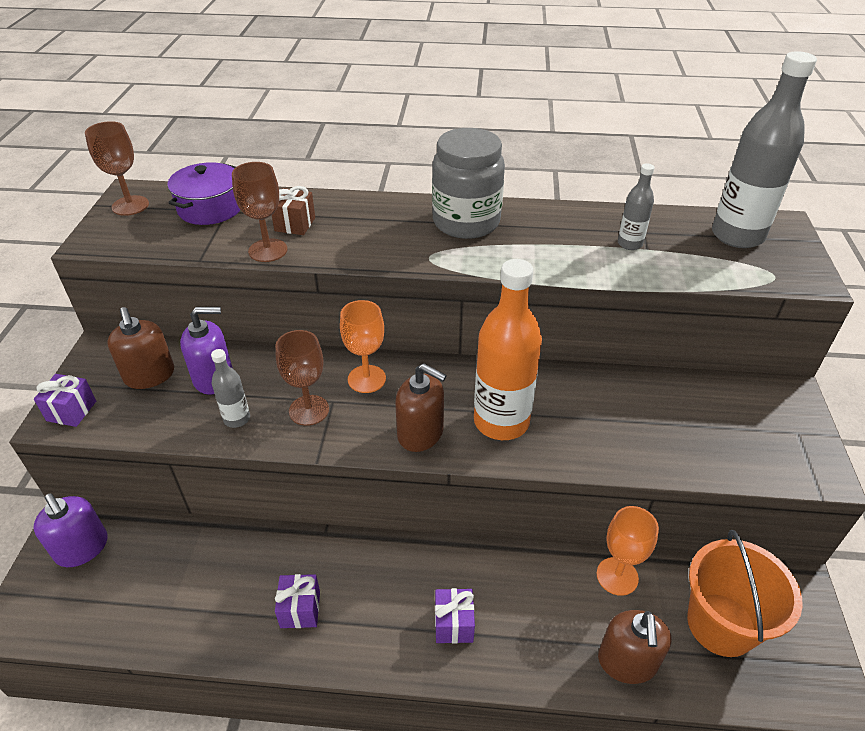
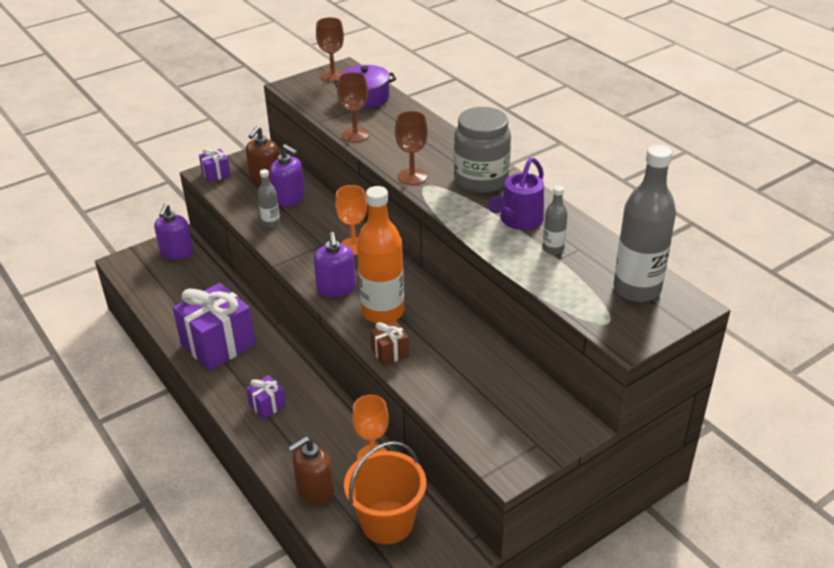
camera: 50 degrees right, 5 degrees down
brown gift [272,186,315,235] -> brown gift moved to [370,321,409,366]
brown goblet [275,330,329,426] -> brown goblet moved to [395,111,428,185]
purple gift [275,574,320,628] -> purple gift [173,283,256,371], size x2.16
brown soap dispenser [395,364,447,452] -> purple soap dispenser [314,232,356,297]
none -> purple watering can [488,157,544,230]

